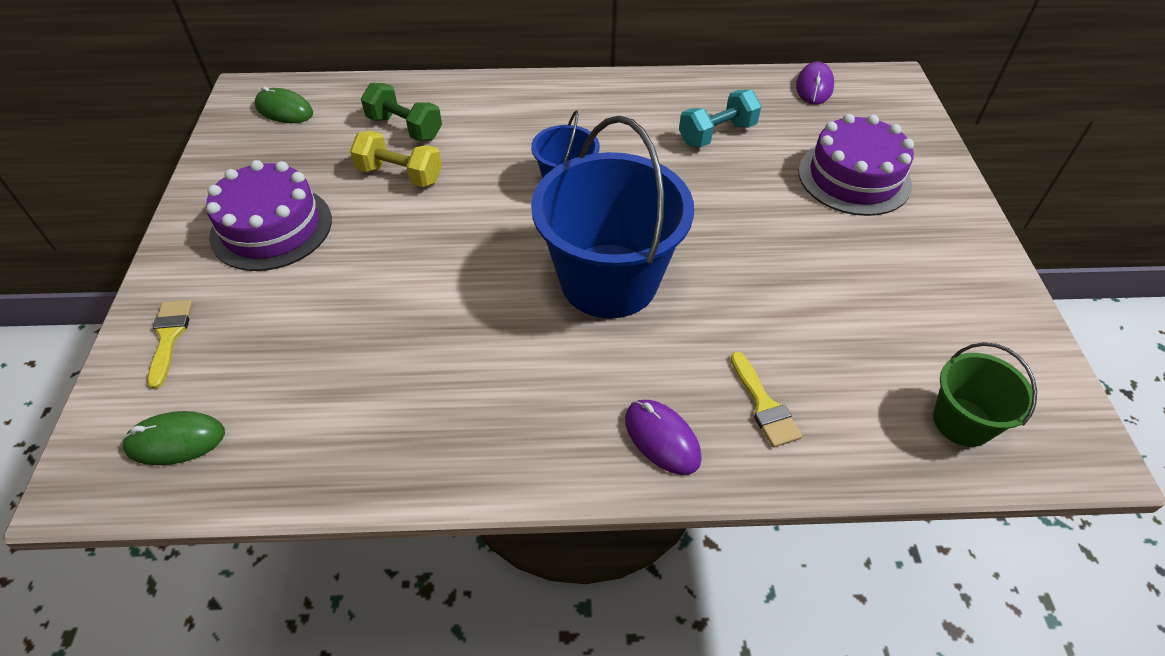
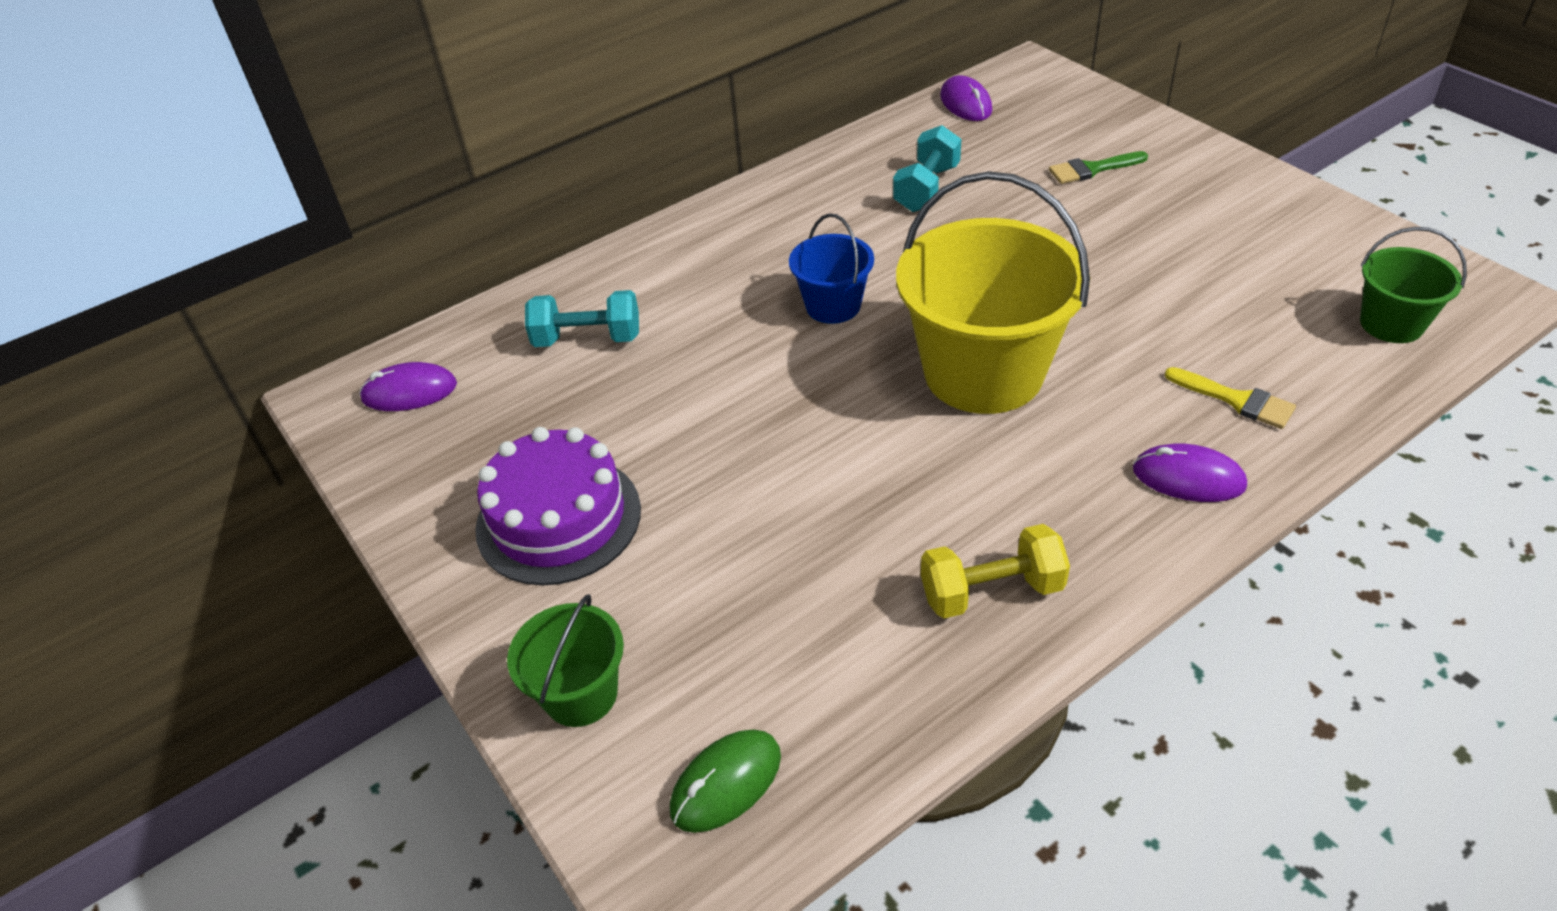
camera: 30 degrees left, 5 degrees down
yellow brush [147,300,193,389] -> green bucket [507,594,624,727]
green mouse [254,86,313,123] -> purple mouse [359,362,457,411]
yellow dumbbell [350,131,442,187] -> yellow dumbbell moved to [921,524,1070,618]
green dumbbell [361,83,442,141] -> turquoise dumbbell [525,290,639,347]
blue bucket [531,116,694,318] -> yellow bucket [896,171,1090,414]
purple cake [798,114,914,216] -> green brush [1049,151,1148,184]

